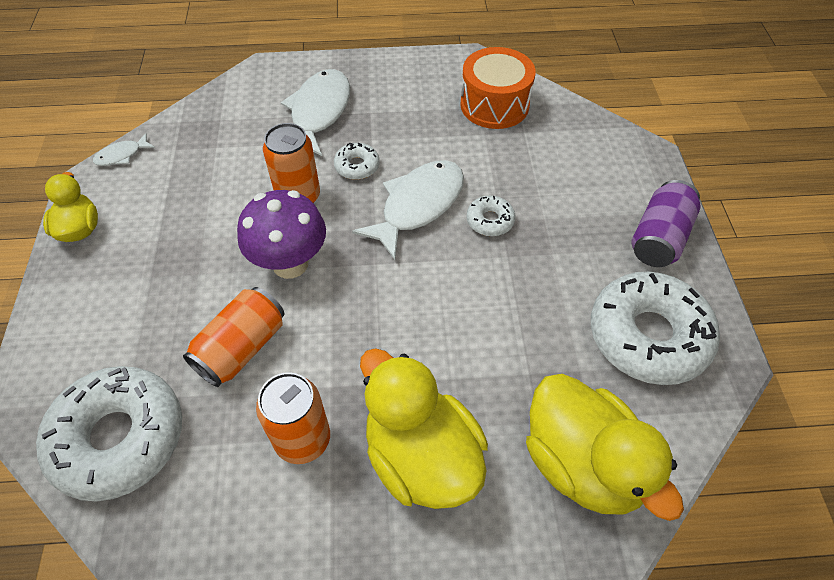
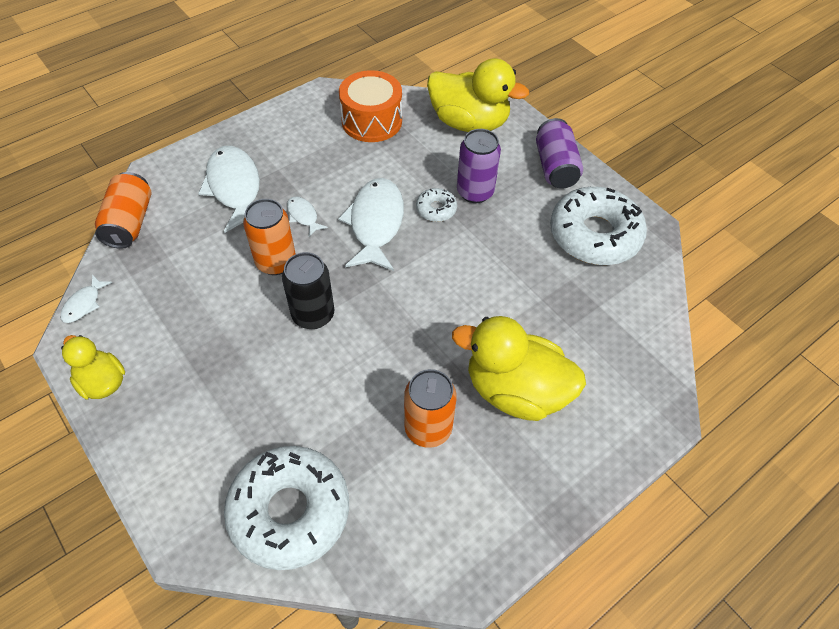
camera: 35 degrees left, 0 degrees up
orange can [183,287,284,387] -> orange can moved to [95,172,152,249]
purple mushroom [237,190,326,279] -> black can [282,252,335,329]
white donut [334,143,380,180] -> white fish [287,196,328,237]
yellow duck [526,374,684,521] -> yellow duck moved to [427,58,529,132]
none -> purple can [457,129,501,203]

